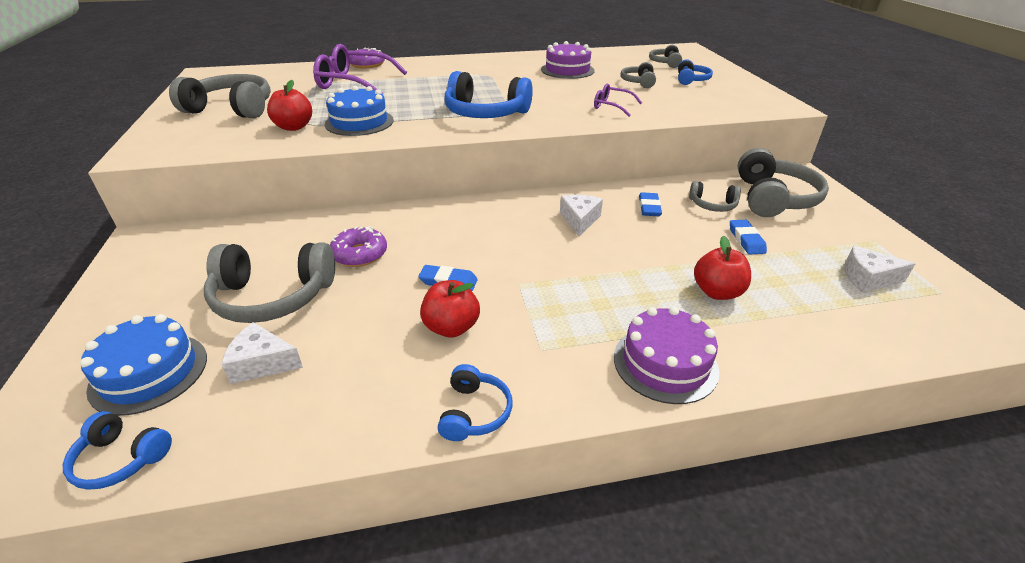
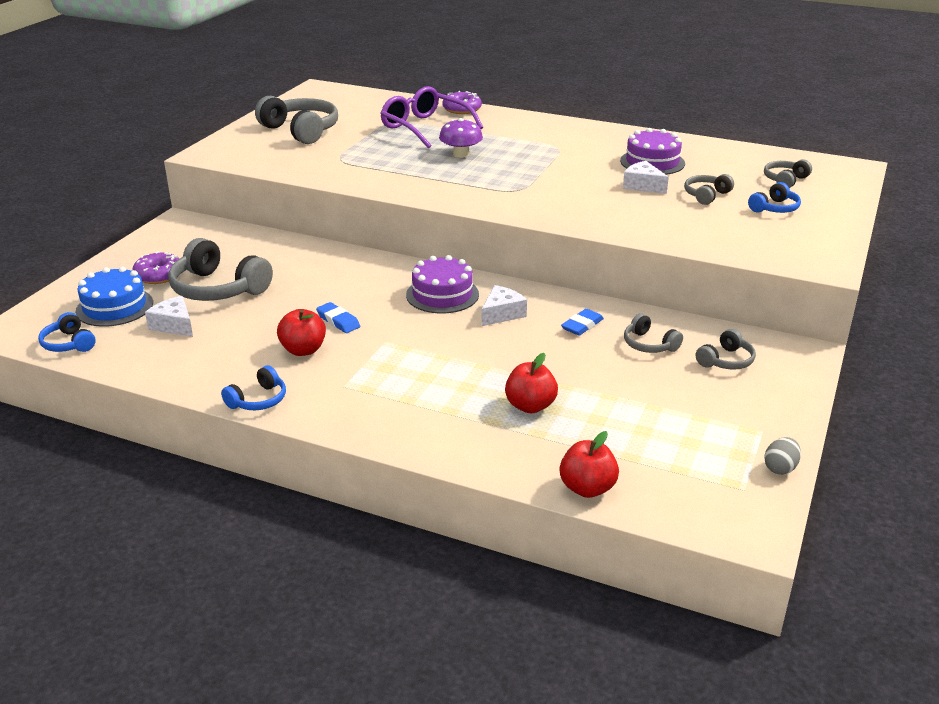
camera: 35 degrees right, 5 degrees down
red apple [267,80,312,131] -> red apple moved to [560,431,619,498]
blue cake [325,86,394,136] -> none
purple donut [330,226,387,267] -> purple donut moved to [132,251,180,284]
blue headphones [445,71,533,118] -> none
purple glasses [594,83,642,117] -> none
purple cake [614,306,719,404] -> purple cake moved to [406,255,479,313]
blue eraser [730,220,767,254] -> none
grey headphones [738,148,829,217] -> grey headphones [696,329,756,370], size x0.53
white cheese [844,246,916,293] -> white cheese moved to [623,161,669,194]
none -> purple mushroom [439,118,483,158]
none -> grey egg [764,437,801,475]

